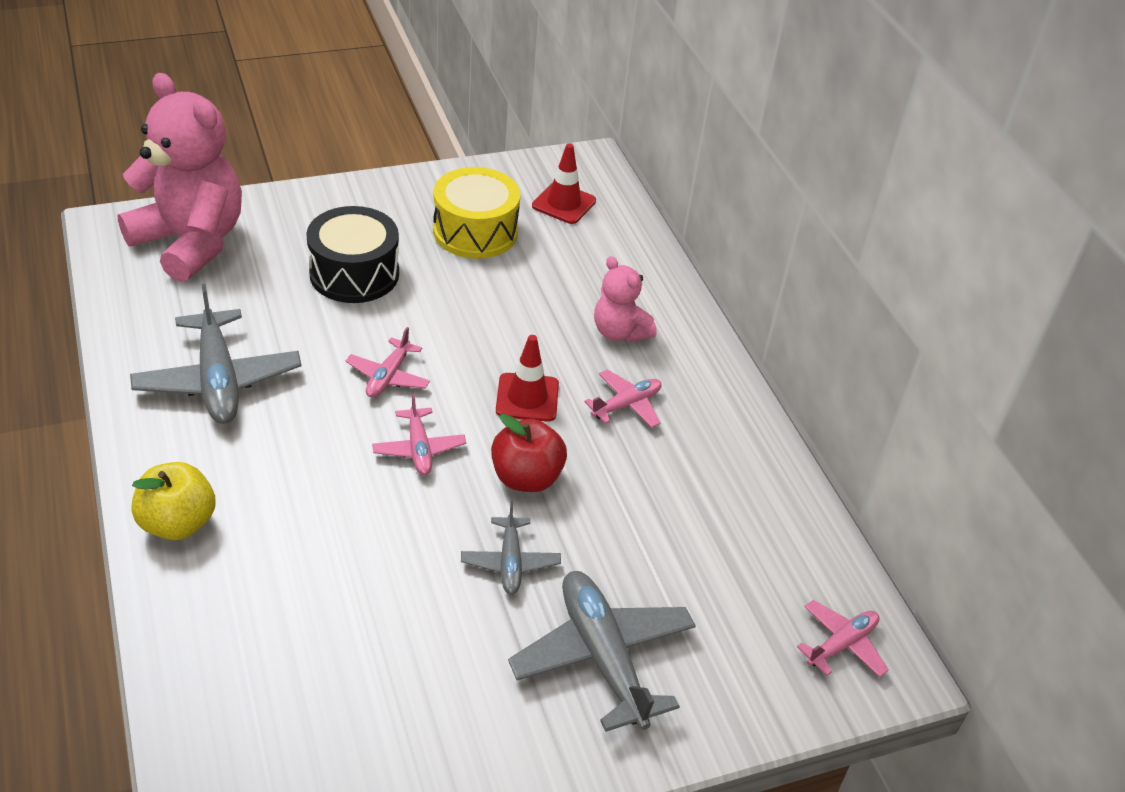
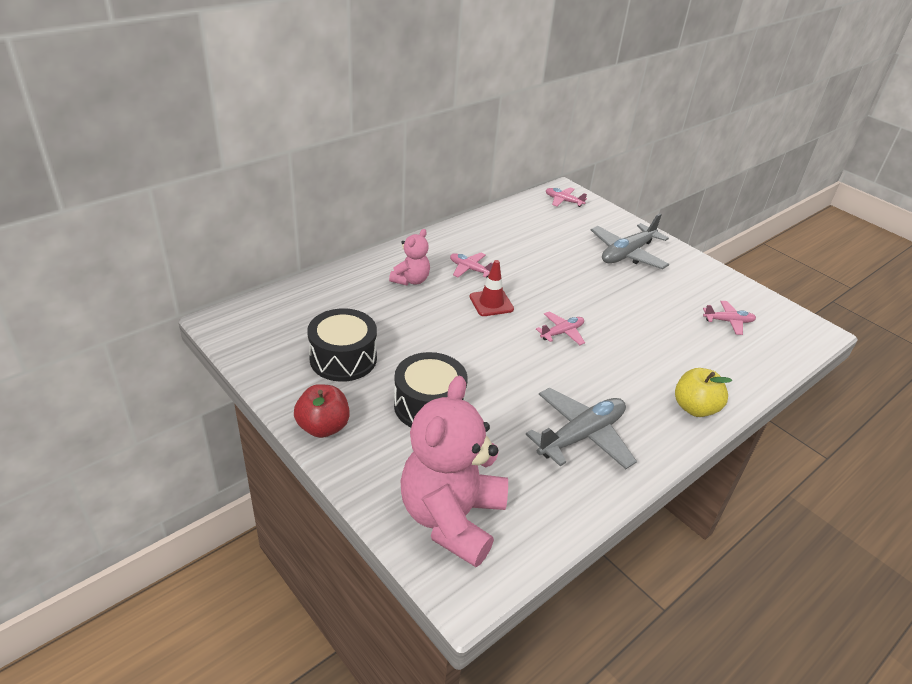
camera: 110 degrees left, 5 degrees down
pink plane [346,327,430,398] -> pink plane moved to [703,301,756,335]
yellow drum [433,167,520,259] -> black drum [307,308,377,382]
grey plane [461,502,561,594] -> none
red apple [491,414,567,492] -> red apple moved to [294,384,350,438]
red traffic cone [532,143,596,224] -> none

